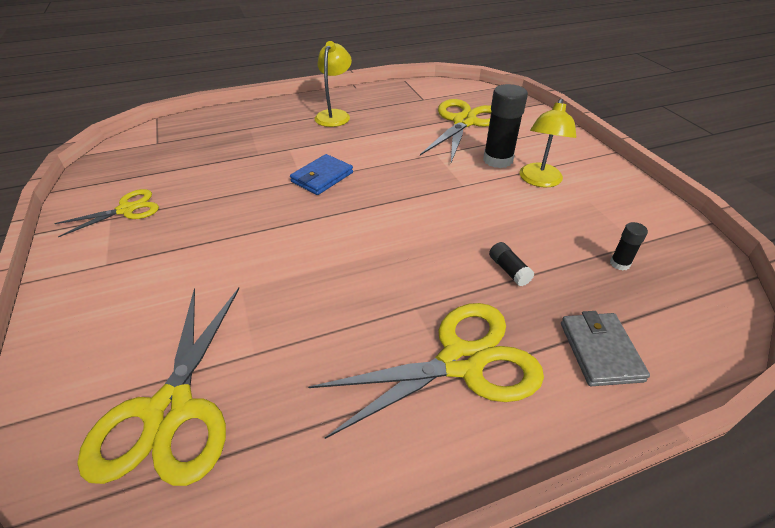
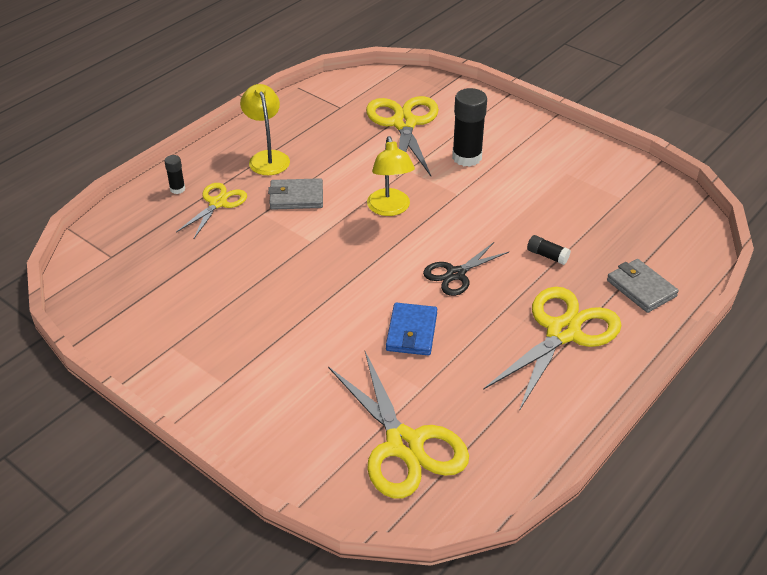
camera: 30 degrees left, 0 degrees up
yellow scissors [54,189,159,237] -> yellow scissors moved to [176,183,247,238]
blue wallet [290,154,353,195] -> blue wallet moved to [386,303,437,356]
yellow lamp [520,98,576,187] -> yellow lamp moved to [367,136,415,216]
black glue stick [610,222,648,271] -> black glue stick moved to [164,155,185,194]
none -> grey wallet [268,178,323,210]
none -> black scissors [423,242,509,296]

